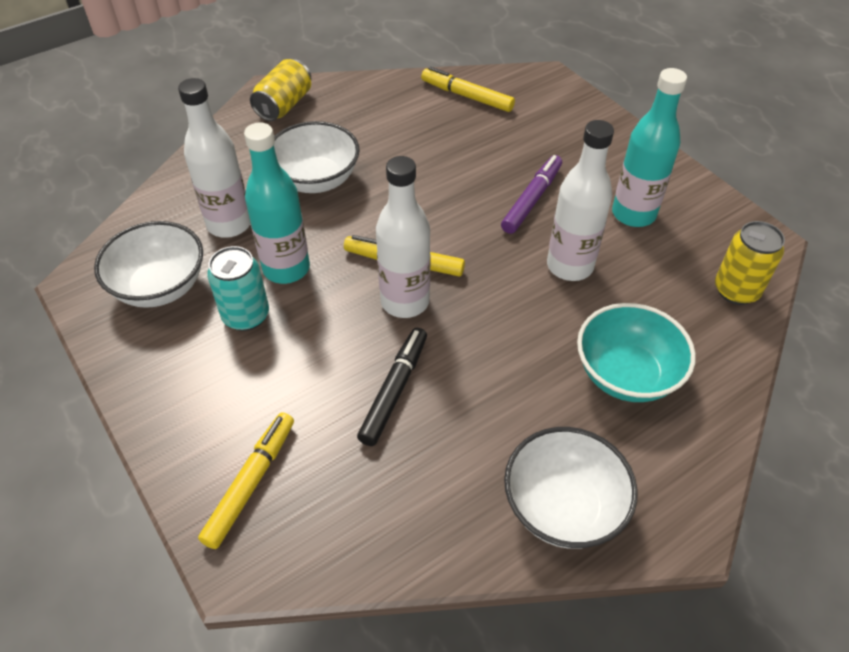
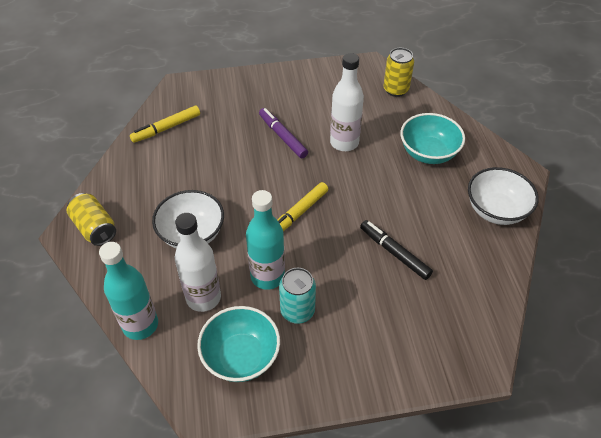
camera: 65 degrees left, 0 degrees up
white bowl [94,221,203,308] -> turquoise bowl [197,306,280,382]
yellow marker [198,412,294,549] -> none
white bottle [376,156,430,318] -> none
turquoise bottle [612,68,687,227] -> turquoise bottle moved to [99,242,158,340]

